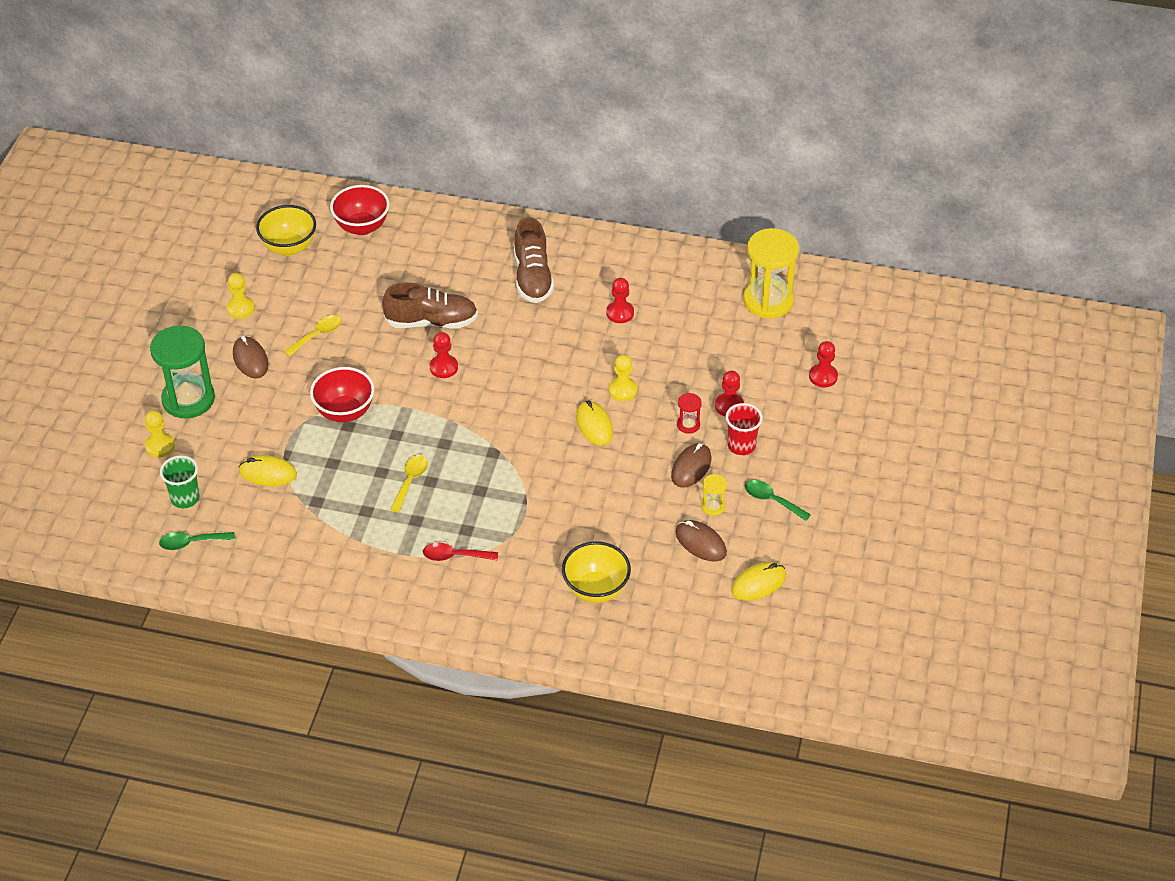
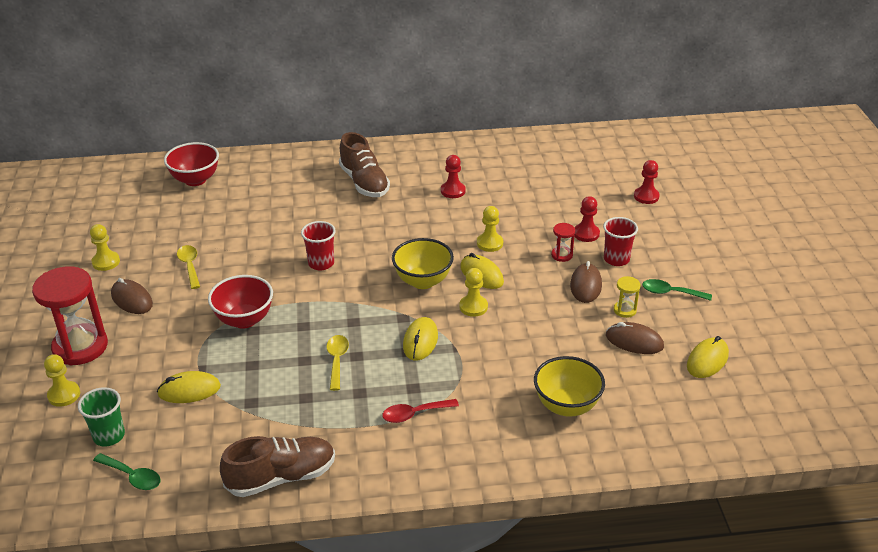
camera: 20 degrees left, 10 degrees down
green hourglass [150,326,215,418] -> red hourglass [32,266,108,365]
green spoon [159,532,235,550] -> green spoon turned 120 degrees counterclockwise [93,453,161,490]
yellow bowl [256,205,316,256] -> yellow bowl moved to [392,238,454,289]
yellow spoon [284,315,342,357] -> yellow spoon turned 45 degrees counterclockwise [177,245,200,289]
brown shoe [382,282,478,329] -> brown shoe moved to [220,436,335,497]
red pawn [430,332,458,378] -> red cup [301,221,336,271]
yellow hourglass [743,228,799,319] -> none
none -> yellow mouse [403,317,438,361]
none -> yellow pawn [459,268,488,317]

